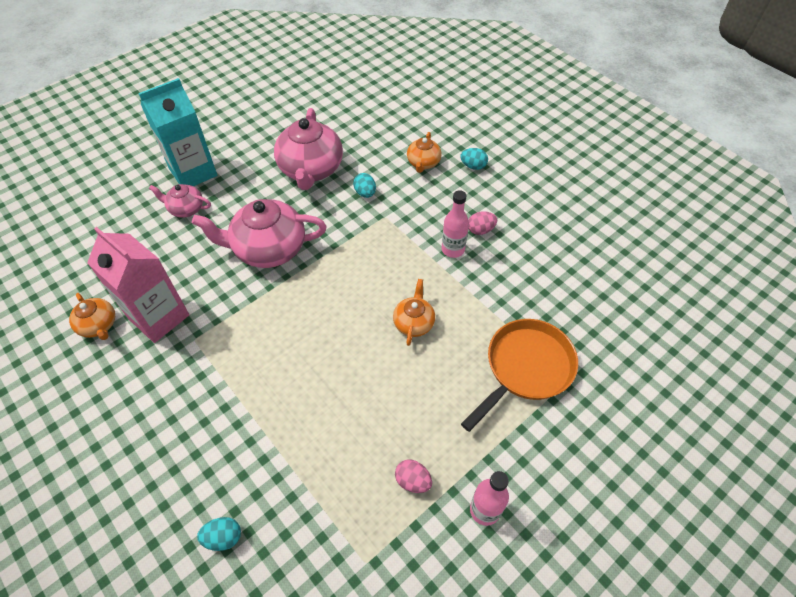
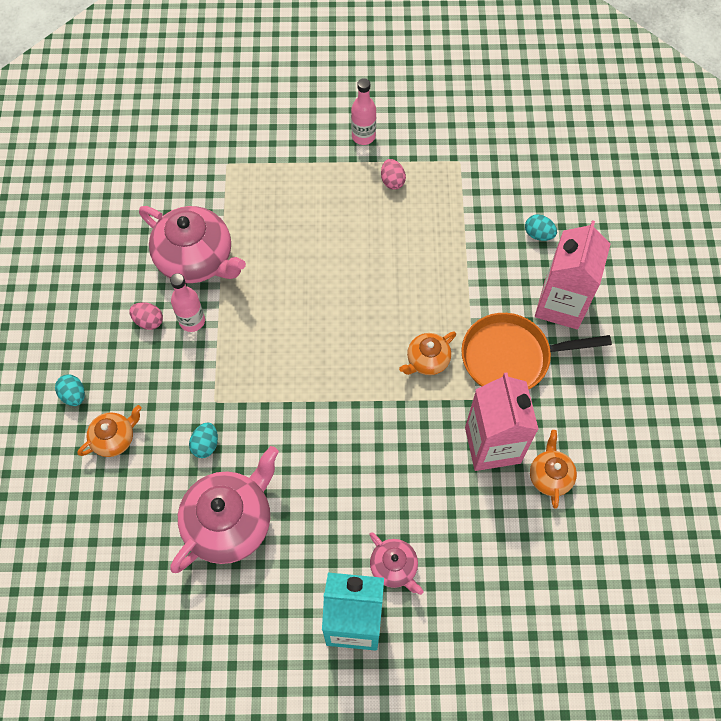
camera: 140 degrees left, 10 degrees up
pink teapot [192,199,326,268] -> pink teapot moved to [139,206,246,283]
orange teapot [393,279,435,346] -> orange teapot moved to [399,331,456,375]
orange pan [461,319,578,432] -> orange pan moved to [462,313,612,390]
none -> pink carton [535,220,611,330]

